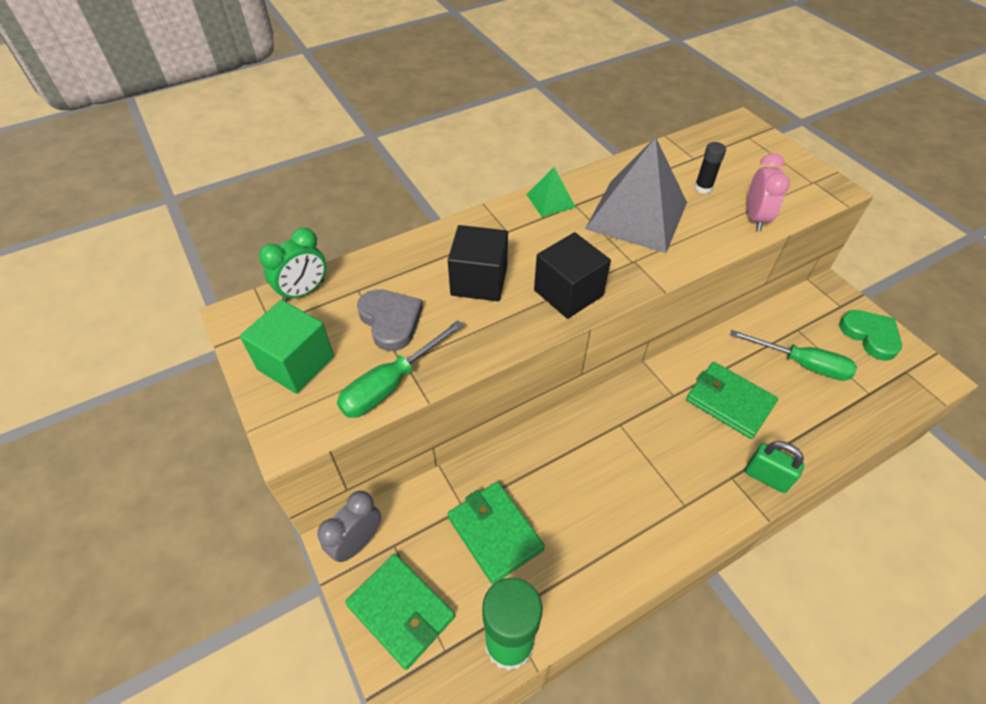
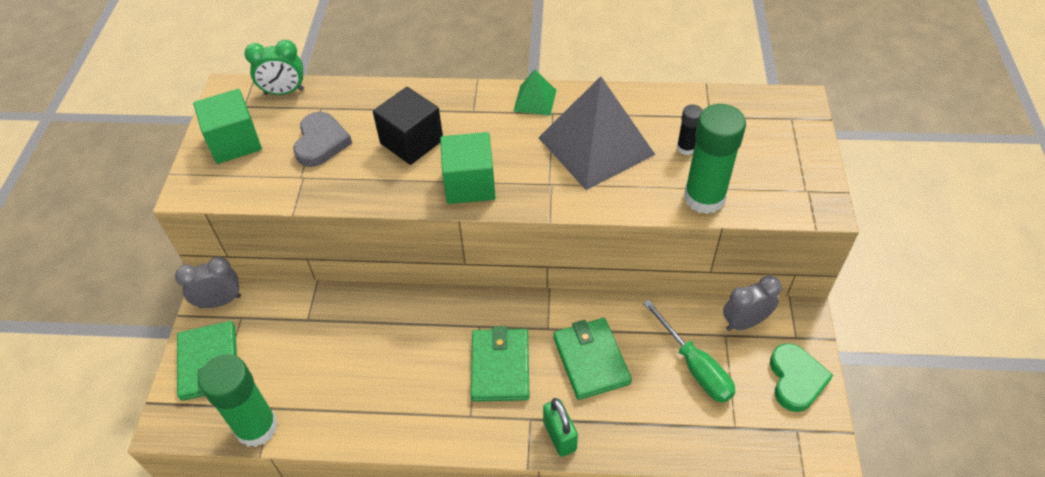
camera: 35 degrees right, 0 degrees up
green screwdriver [337,320,464,418] -> none
green wallet [448,482,545,584] -> green wallet moved to [471,326,530,402]
black cube [534,232,611,319] -> green cube [440,132,495,204]
pink clock [747,153,790,231] -> green glue stick [684,104,746,214]
none -> grey clock [723,275,782,331]

